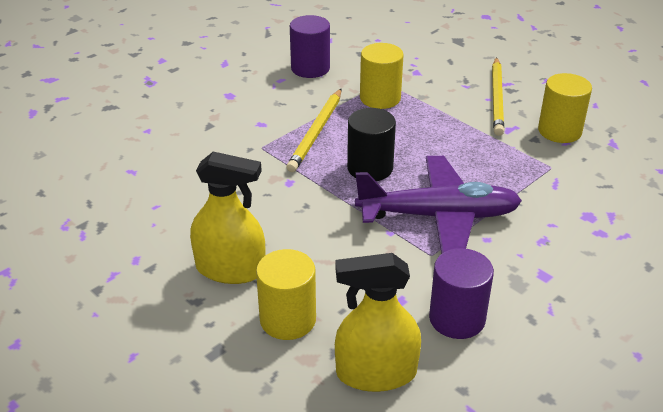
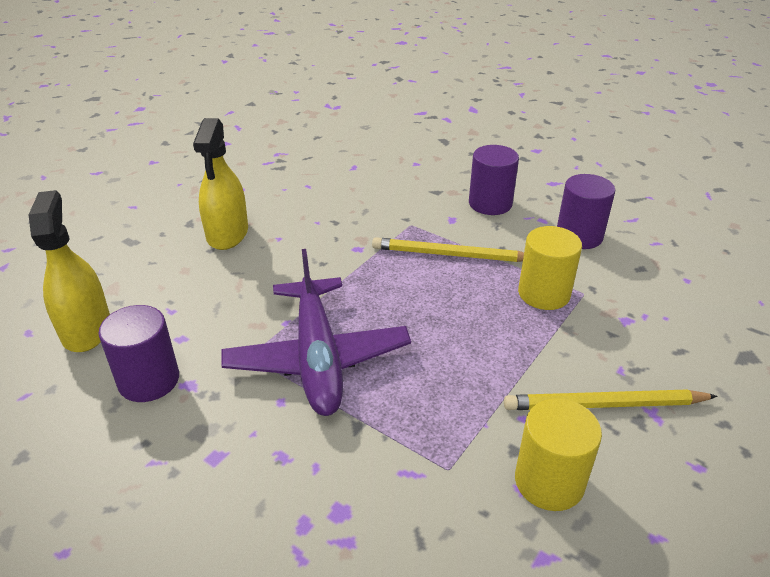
camera: 80 degrees right, 0 degrees up
yellow cylinder [256,249,316,340] -> none
black cylinder [347,108,396,181] -> none
none -> purple cylinder [469,145,519,215]

